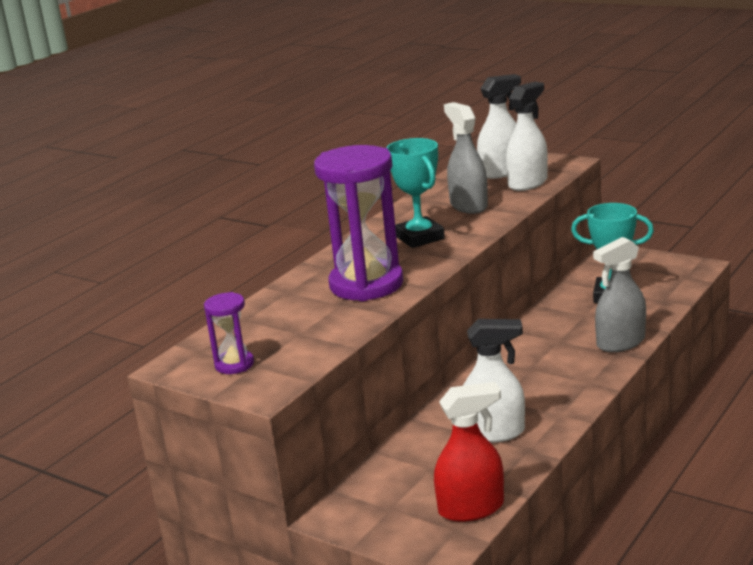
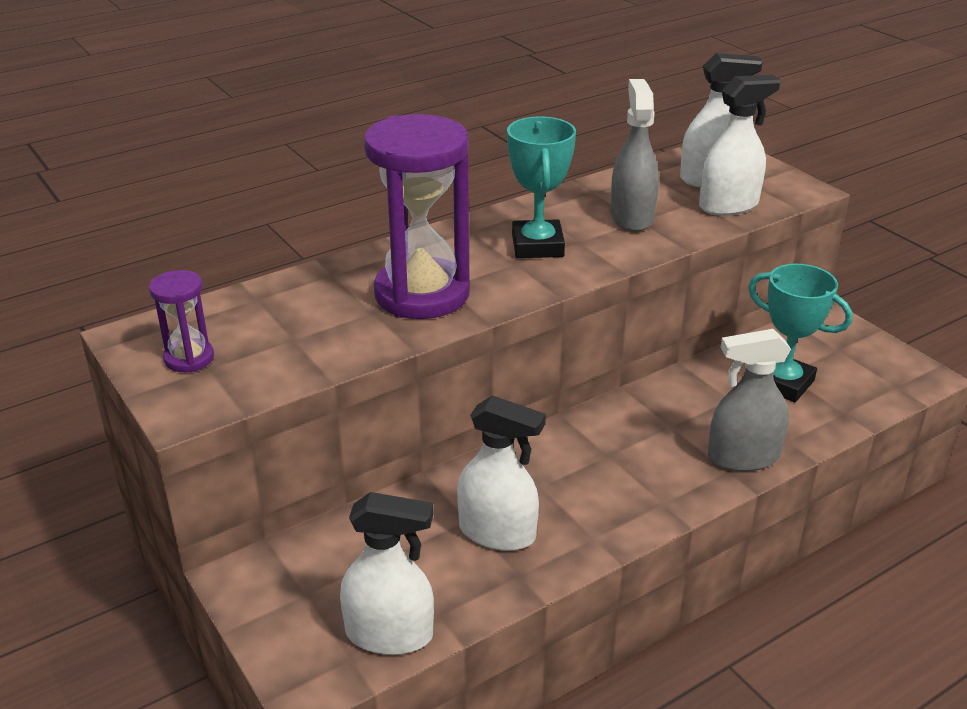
camera: 20 degrees right, 10 degrees up
red spray bottle [434,382,504,522] -> white spray bottle [340,492,434,655]

